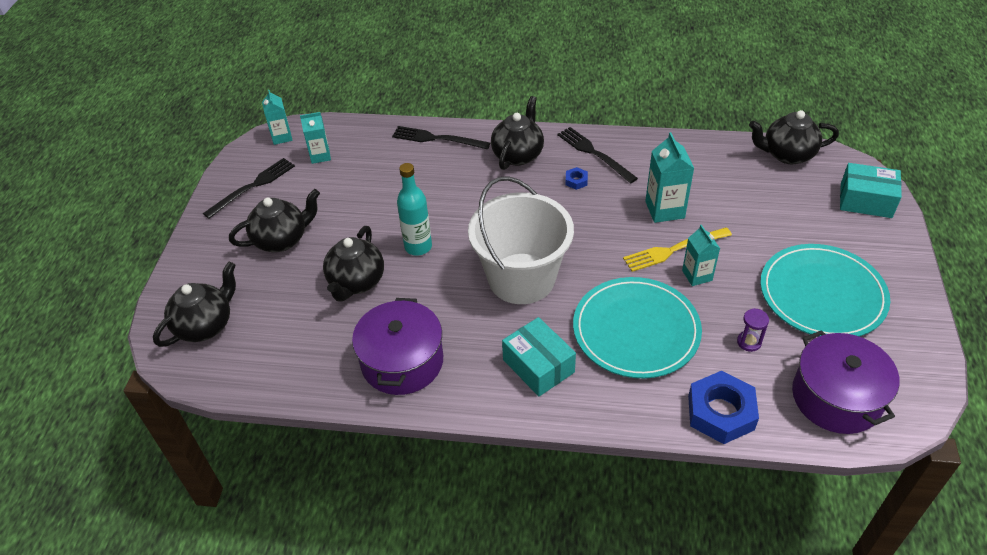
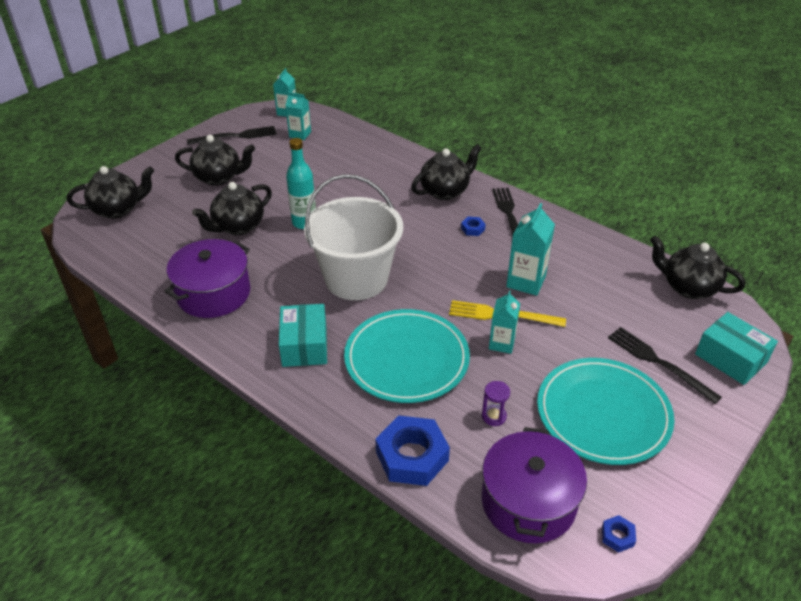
camera: 30 degrees right, 5 degrees down
black fork [392,126,490,149] -> black fork moved to [608,327,722,404]
none -> blue nut [602,515,636,553]

